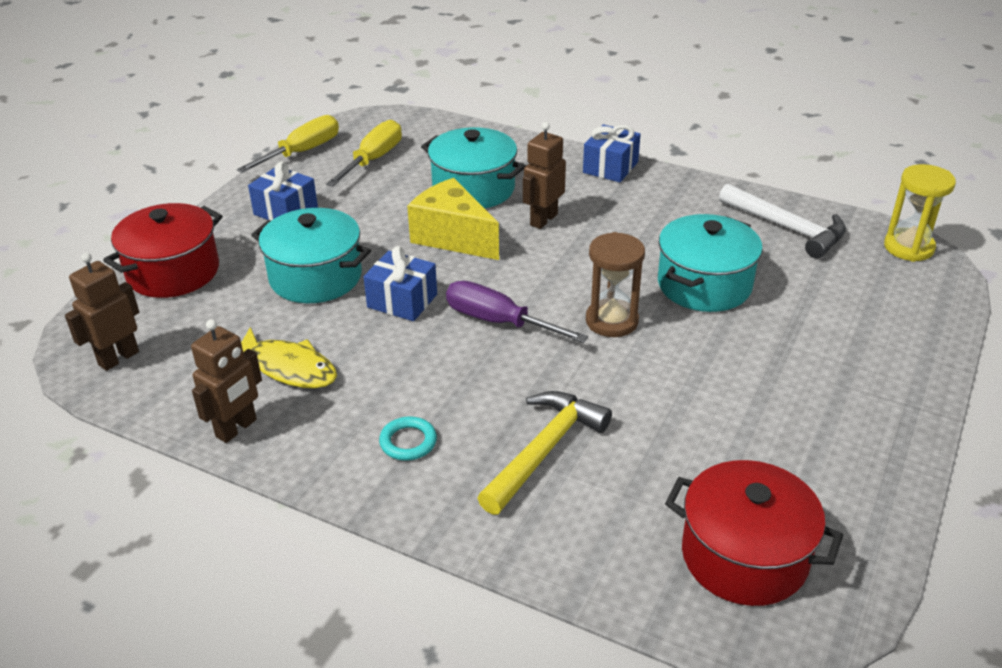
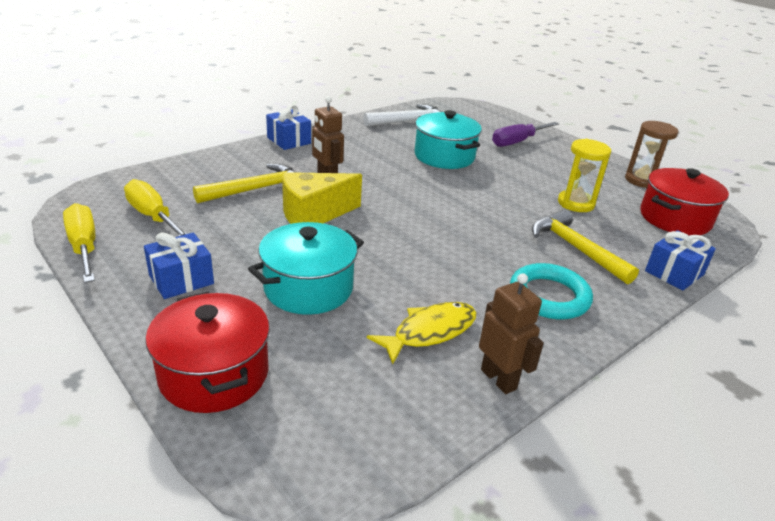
camera: 70 degrees left, 5 degrees down
brown robot [65,253,139,371] -> none
blue gift [364,246,437,321] -> blue gift moved to [645,230,716,291]
turquoise ring [379,416,437,461] -> turquoise ring [510,263,593,319], size x1.83
turquoise pot [421,127,526,208] -> yellow hammer [193,164,296,204]
purple screwdriver [446,281,588,343] -> purple screwdriver moved to [492,122,559,147]
brown hourglass [586,232,645,337] -> brown hourglass moved to [625,121,678,188]
yellow hourglass [884,164,956,262] -> yellow hourglass moved to [558,139,611,212]

